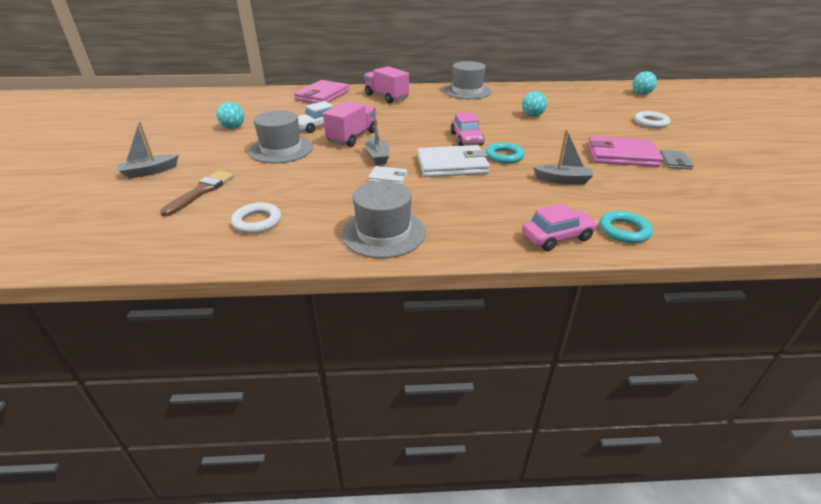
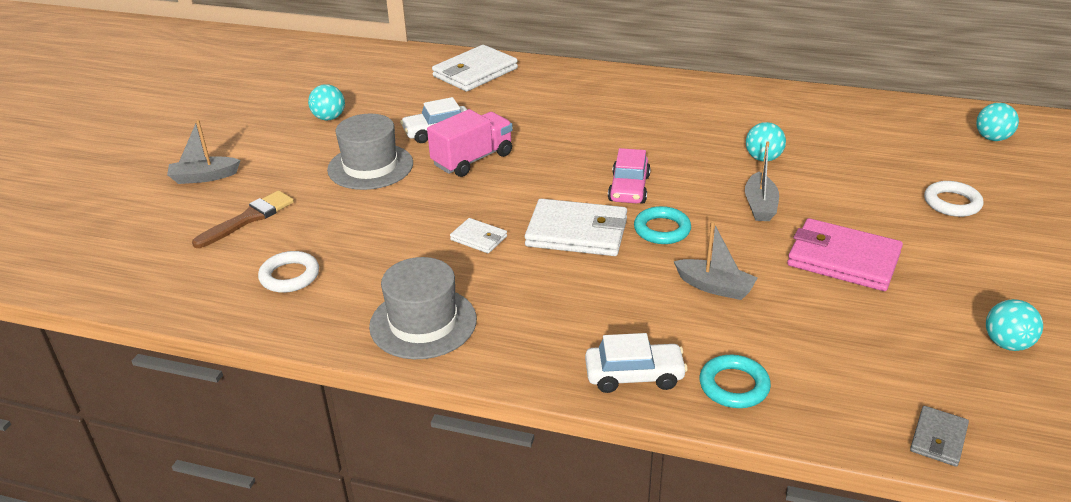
camera: 20 degrees right, 0 degrees up
pink wallet [294,80,349,103] -> white wallet [432,45,518,91]
pink truck [364,66,409,103] -> none
grey boat [365,107,389,165] -> grey boat moved to [745,142,779,221]
grey hat [444,61,491,99] -> none
pink car [522,203,598,251] -> white car [585,333,688,393]
grey wallet [660,150,694,170] -> grey wallet moved to [910,406,969,467]
none -> turquoise ball [986,299,1043,351]

